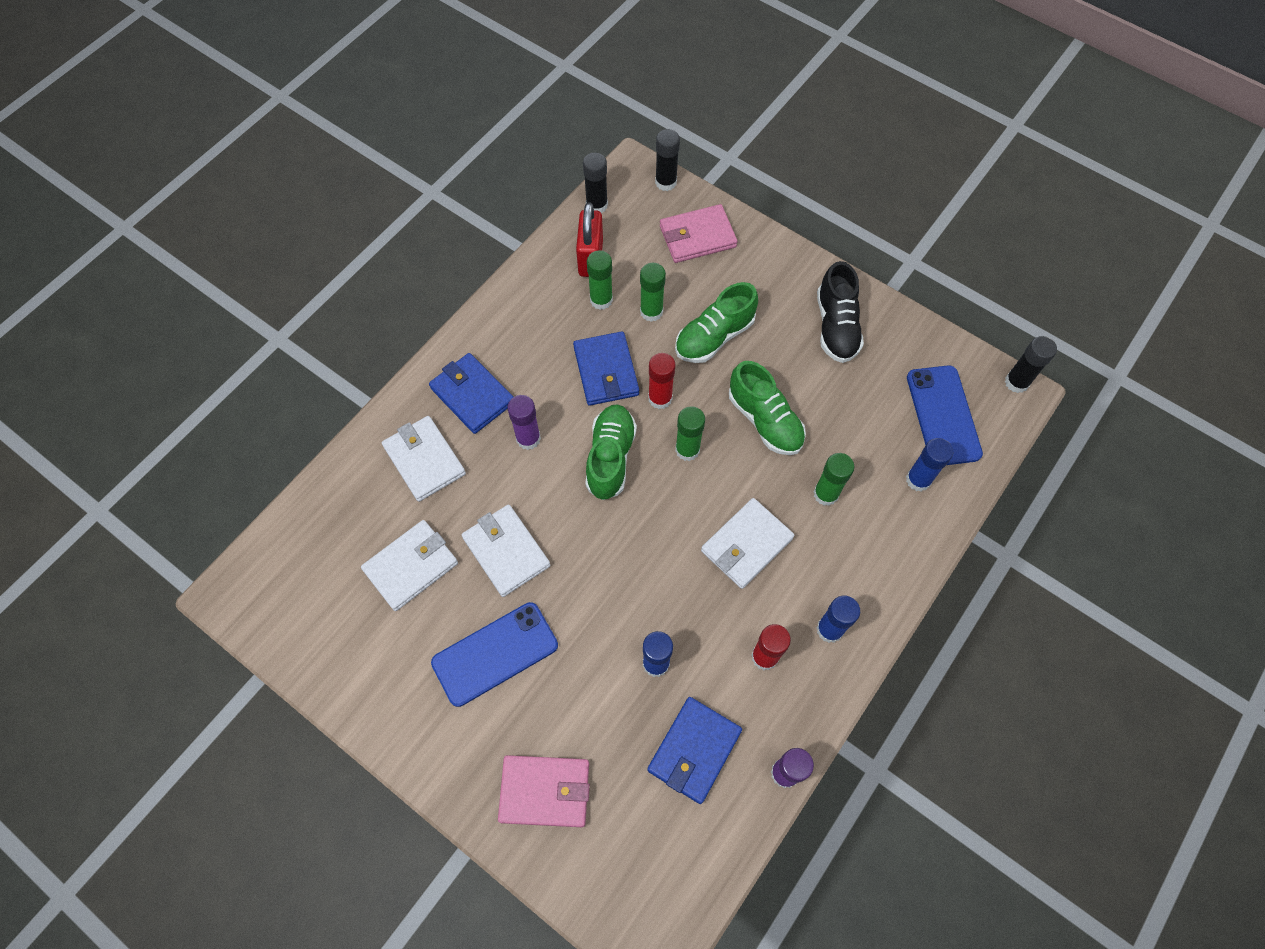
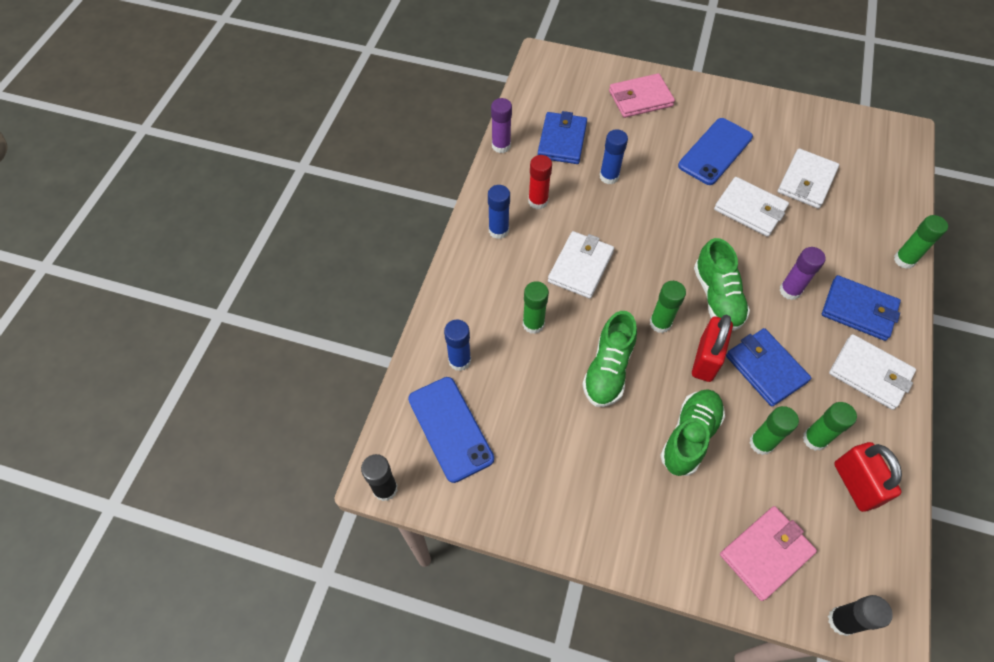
camera: 160 degrees right, 5 degrees down
white wallet [382,416,466,502] -> white wallet moved to [829,334,916,410]
black glue stick [583,153,608,213] -> none
red glue stick [648,353,676,409] -> red padlock [692,315,733,382]
green shoe [729,361,806,455] -> green shoe turned 105 degrees counterclockwise [582,311,637,407]
black shoe [817,261,864,363] -> none
none -> green glue stick [894,215,948,269]

